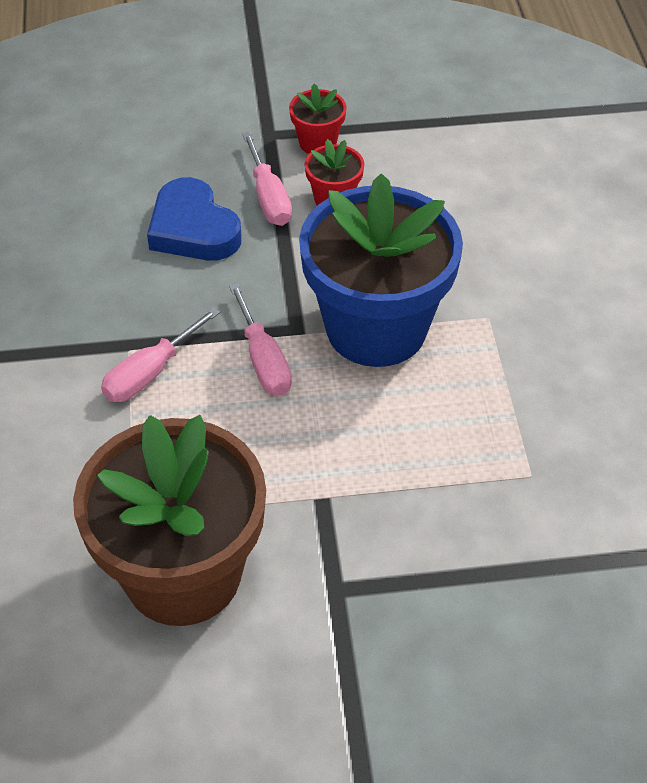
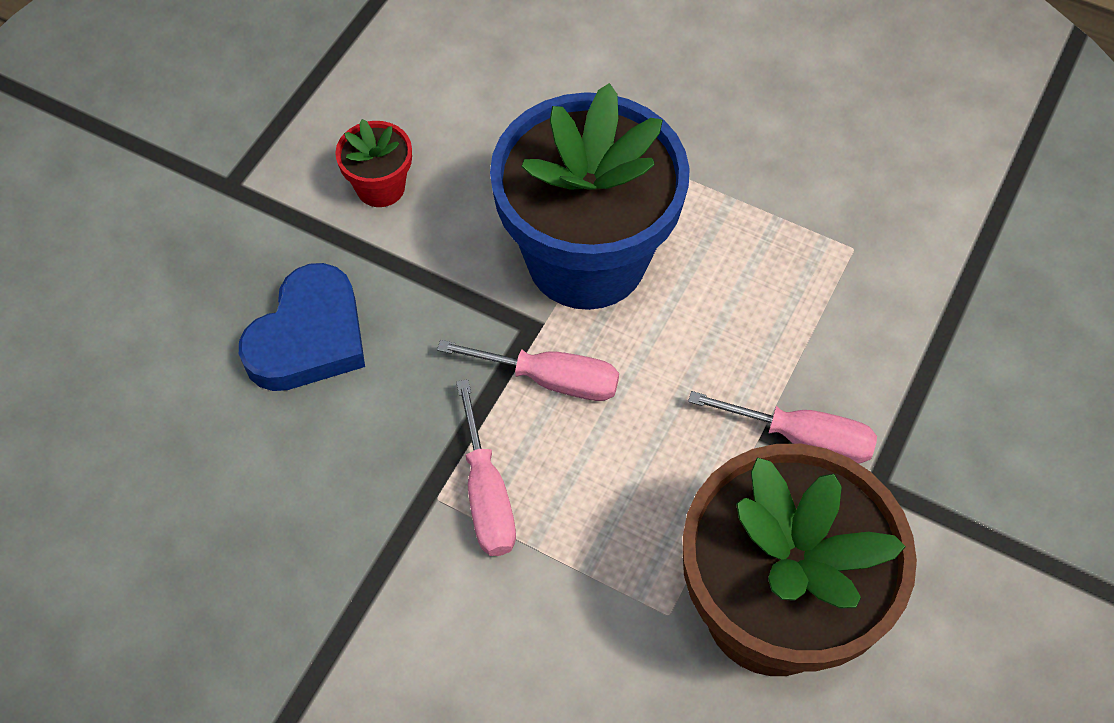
camera: 55 degrees left, 10 degrees up
blue heart [147,177,242,261] -> blue heart turned 60 degrees counterclockwise [239,263,365,391]
pink screwdriver [242,132,292,226] -> pink screwdriver moved to [688,391,877,464]
red flower pot [289,84,347,154] -> none

